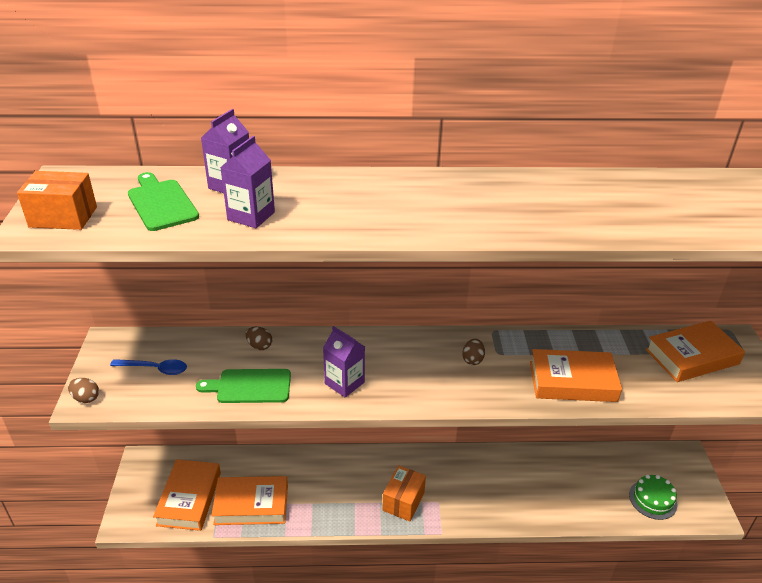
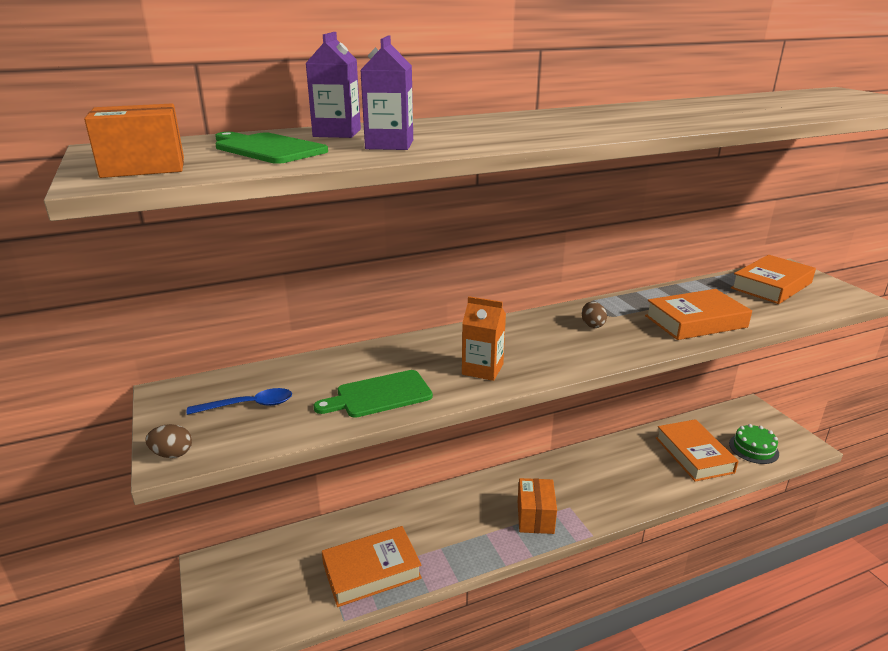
camera: 20 degrees left, 10 degrees down
orange book [153,459,221,531] -> orange book moved to [656,419,739,482]
brown egg [246,327,272,350] -> none
purple carton [323,326,365,397] -> orange carton [462,296,506,381]

